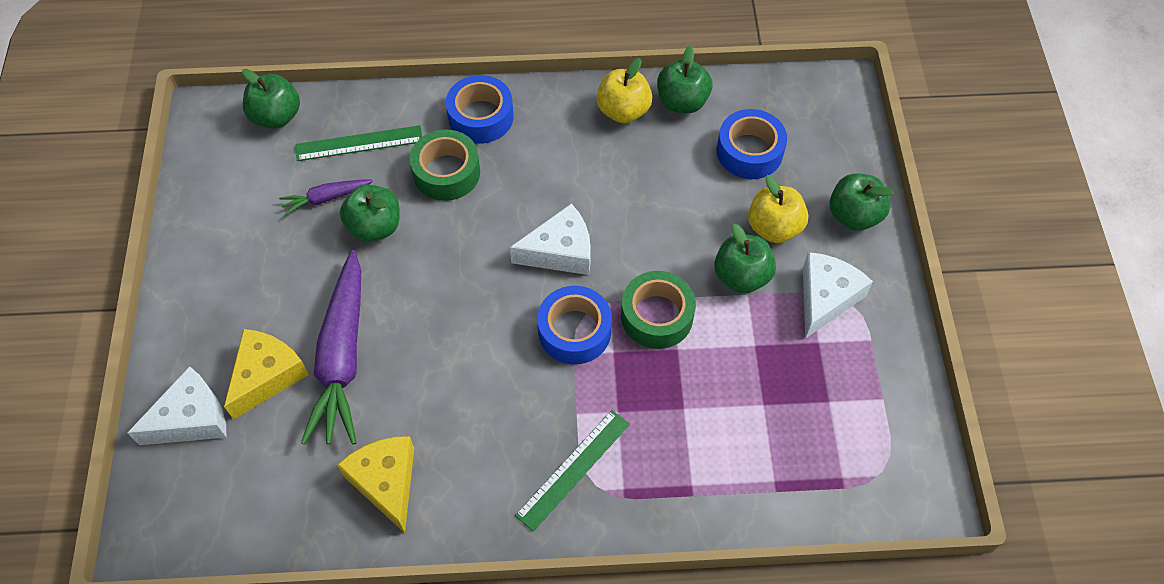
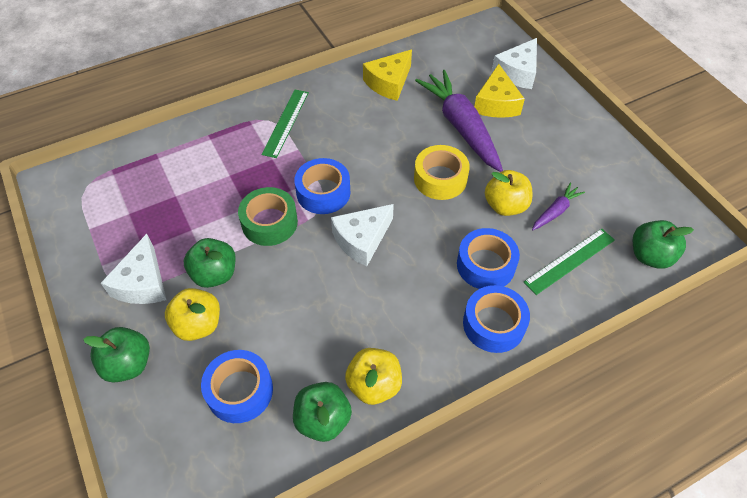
camera: 155 degrees right, 5 degrees down
yellow cheese [337,436,414,533] -> yellow cheese turned 90 degrees clockwise [363,50,412,101]
green apple [340,184,400,242] -> yellow apple [485,170,532,216]
green tape [410,130,480,201] -> blue tape [457,228,520,289]
none -> yellow tape [414,145,470,200]

